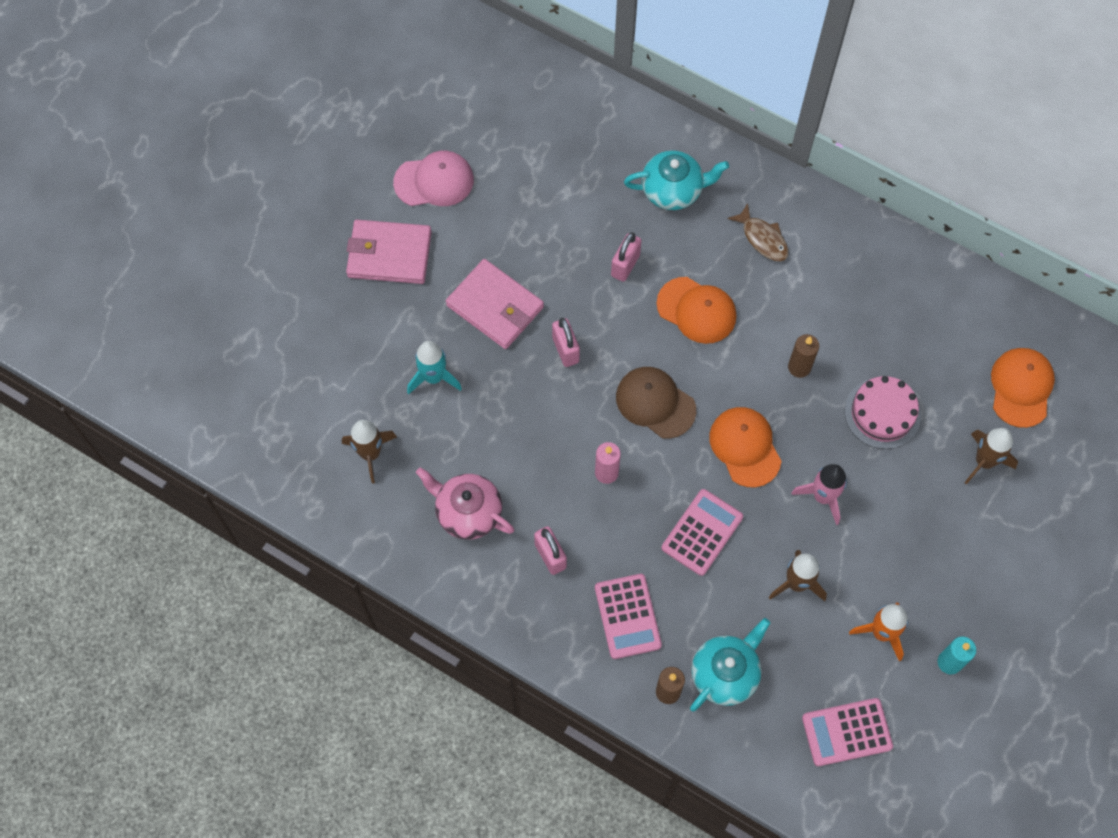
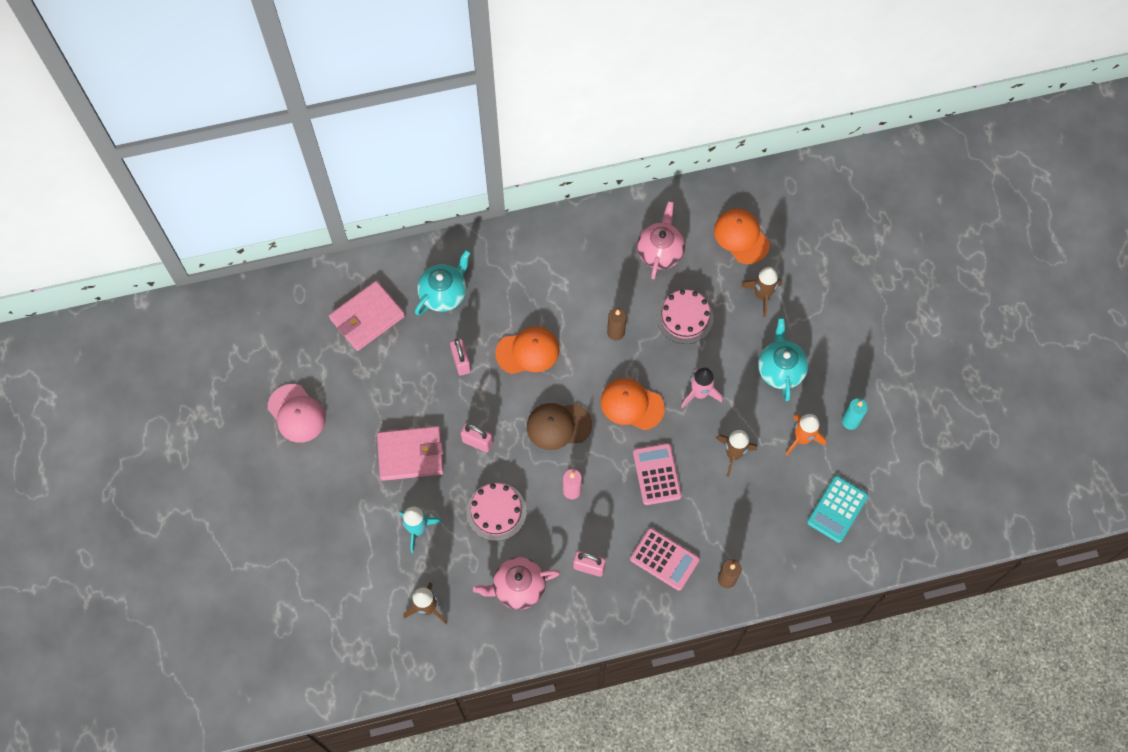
camera: 45 degrees left, 0 degrees up
pink wallet [346,220,432,284] -> pink wallet moved to [329,281,405,351]
pink cap [393,151,474,206] -> pink cap turned 105 degrees clockwise [268,384,326,443]
turquoise teapot [690,618,770,711] -> turquoise teapot moved to [758,318,808,401]
brown fish [727,203,789,261] -> none
pink calculator [802,698,893,766] -> turquoise calculator [807,476,868,543]
none -> pink cake [467,483,527,541]
none -> pink teapot [637,201,685,280]

